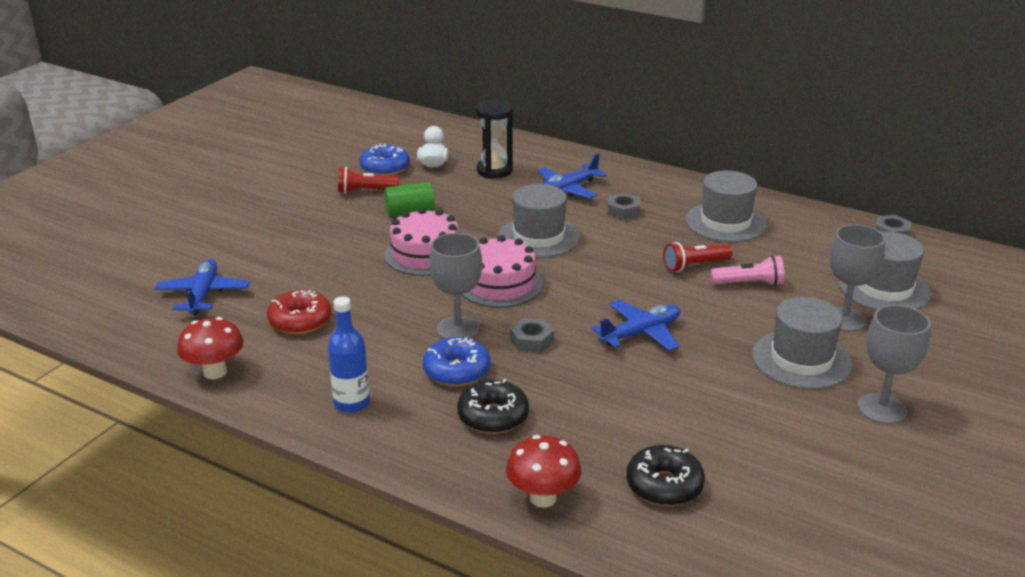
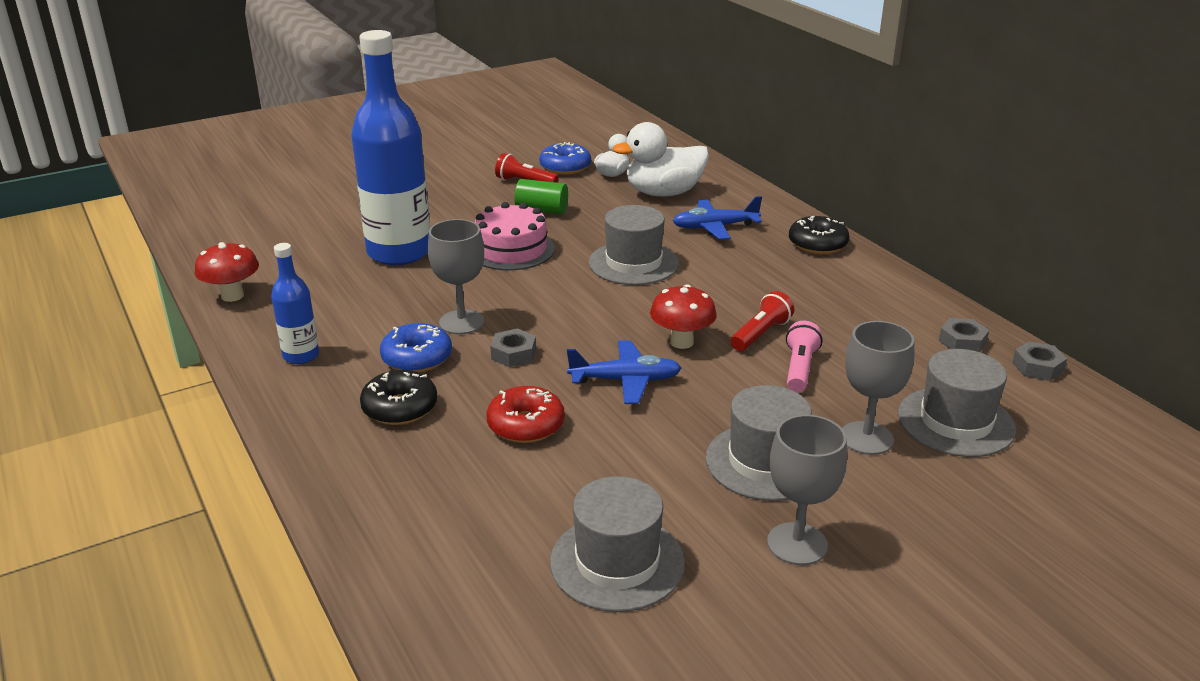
camera: 30 degrees right, 0 degrees up
blue plane [155,259,250,315] -> none
red donut [267,290,332,335] -> red donut moved to [487,386,565,443]
pink cake [461,235,543,308] -> none
black hourglass [475,100,513,178] -> white duck [613,122,709,196]
red mushroom [506,435,581,508] -> red mushroom moved to [650,284,717,349]
grey nut [608,193,640,220] -> grey nut moved to [939,318,989,352]
black donut [626,445,705,506] -> black donut moved to [789,216,849,254]
red flashlight [663,242,732,272] -> red flashlight turned 120 degrees clockwise [731,291,794,351]
grey hat [685,171,767,242] -> grey hat moved to [550,476,685,612]
pink flashlight [710,255,784,286] -> pink flashlight turned 105 degrees counterclockwise [786,321,823,392]
none -> blue bottle [351,30,430,265]

